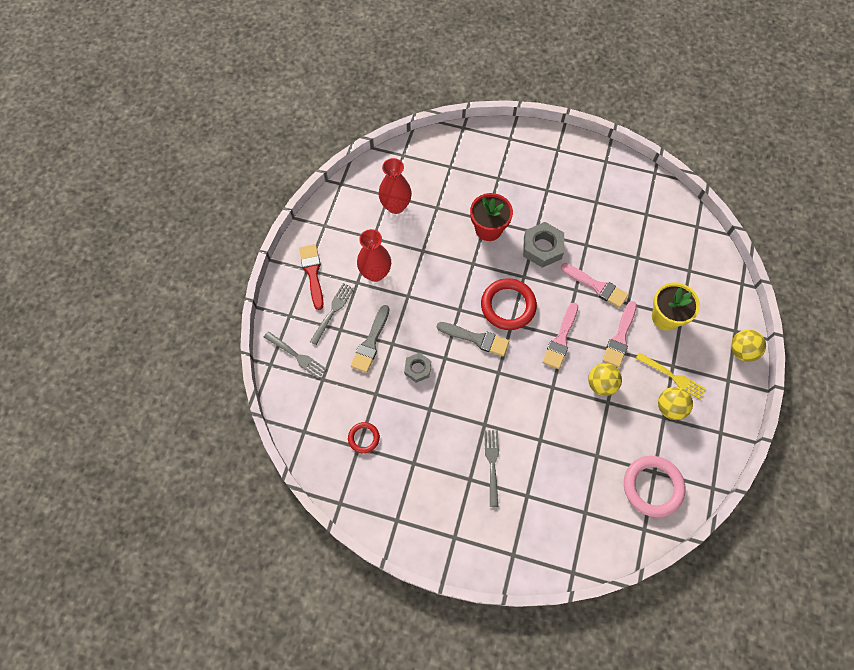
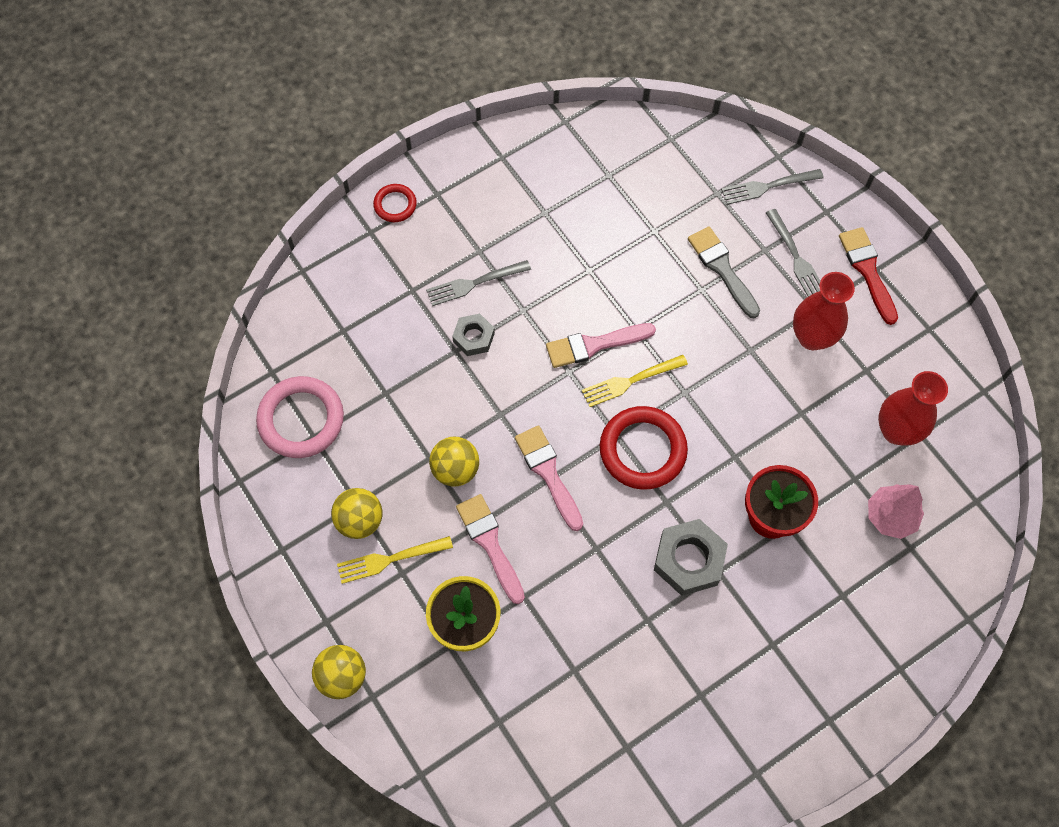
camera: 130 degrees right, 0 degrees up
red brush [299,244,324,310] -> red brush turned 135 degrees counterclockwise [839,227,898,325]
red ring [348,422,380,453] -> red ring moved to [373,184,417,222]
grey nut [404,353,431,383] -> grey nut moved to [452,314,495,356]
grey brush [437,322,509,356] -> yellow fork [582,355,688,407]
grey fork [484,430,499,507] -> grey fork turned 120 degrees clockwise [426,260,531,306]
pink brush [561,263,629,308] -> pink brush moved to [546,323,656,368]
none -> pink tree [868,484,924,539]

